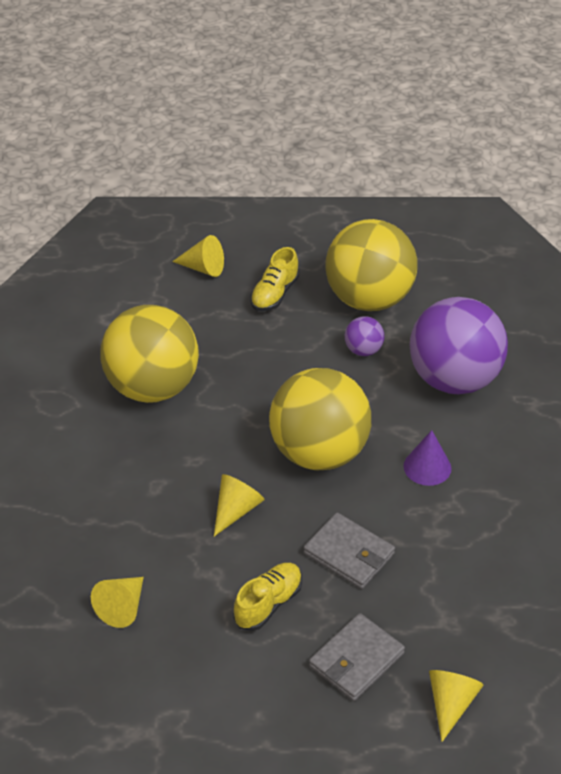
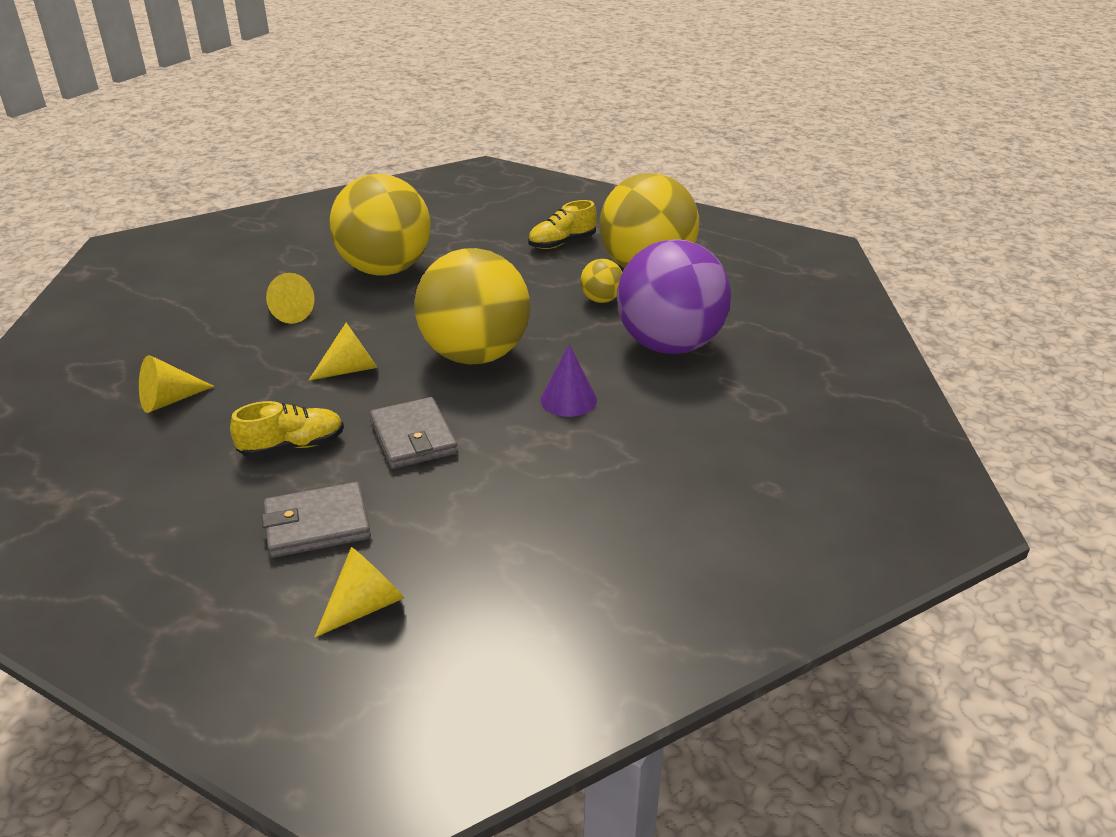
camera: 30 degrees right, 10 degrees down
yellow cone [172,235,224,277] -> yellow cone moved to [266,273,315,324]
purple ball [345,316,384,356] -> yellow ball [580,259,622,303]

